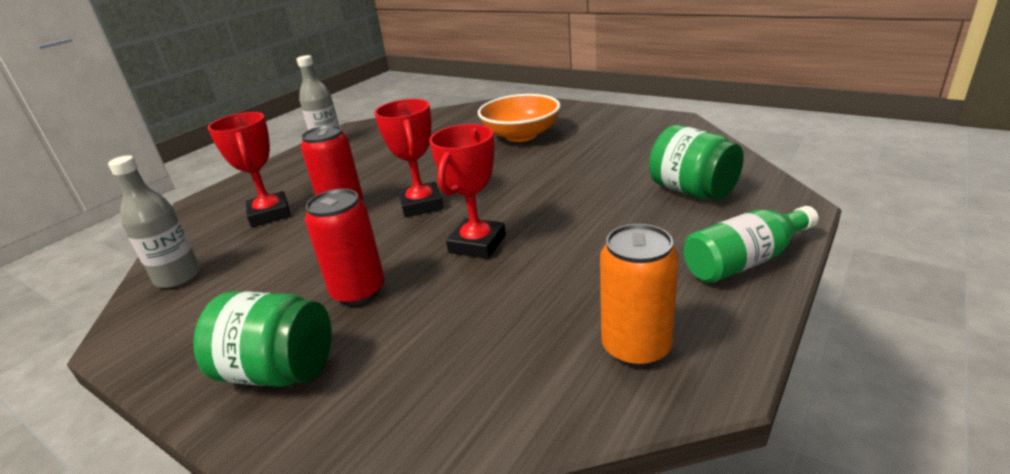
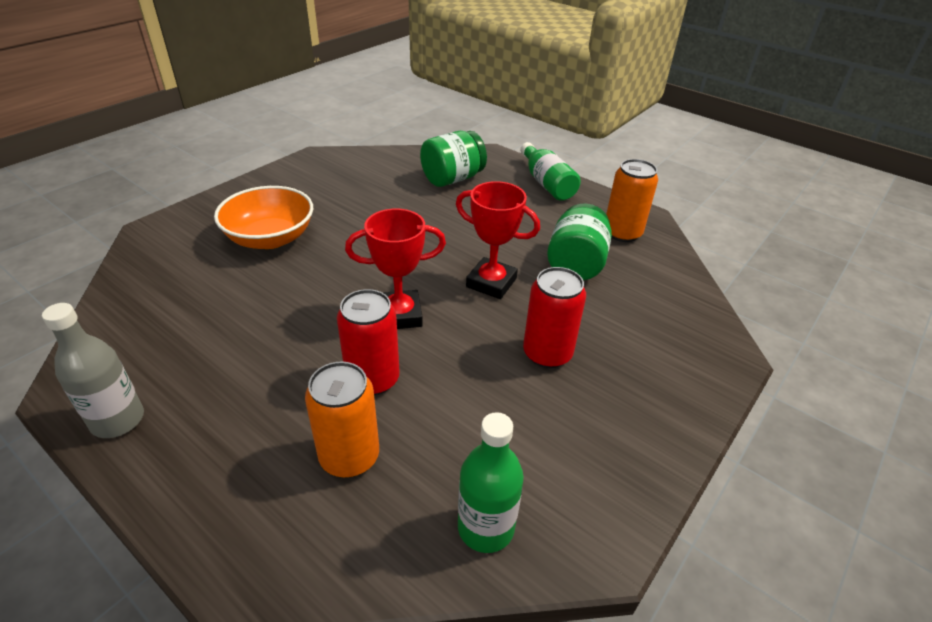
camera: 90 degrees left, 10 degrees up
grey bottle [108,155,200,288] -> green bottle [458,412,524,553]
green jar [193,291,332,387] -> green jar moved to [547,203,612,280]
red trophy [208,112,291,227] -> orange can [305,362,379,477]

